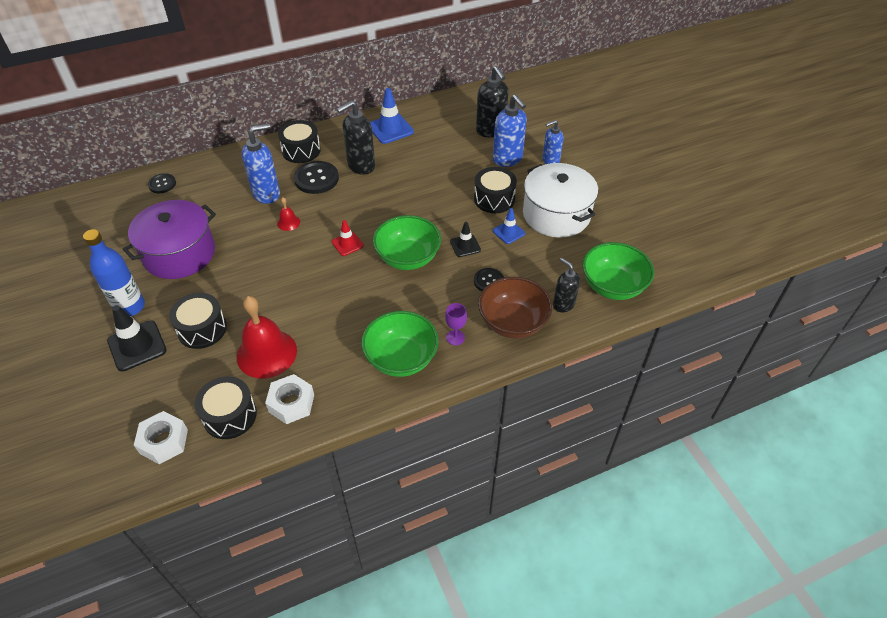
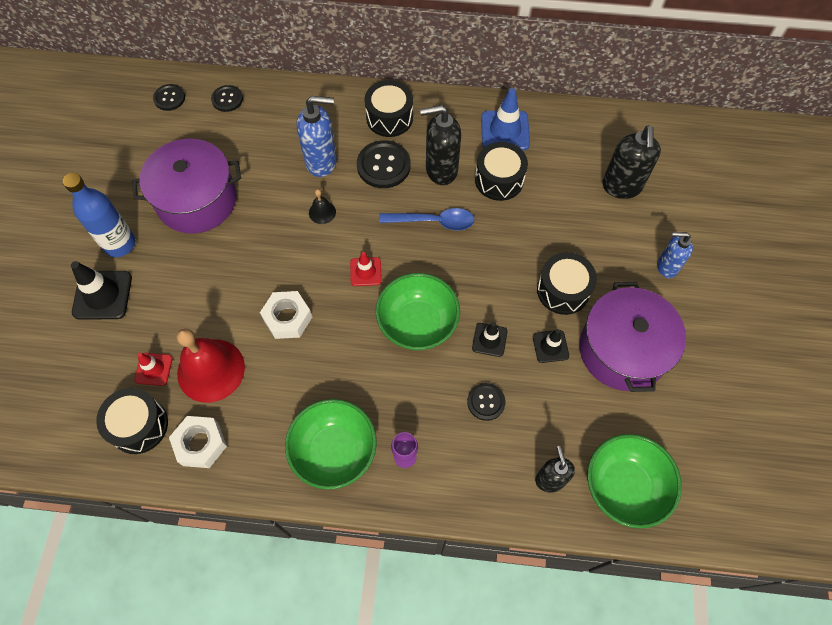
camera: 30 degrees right, 15 degrees up
white nut [134,411,188,464] -> white nut moved to [260,291,312,339]
black drum [169,293,227,349] -> black drum moved to [475,142,528,201]
red bell [277,197,300,231] -> black bell [309,189,336,224]
brown bowl [478,277,553,339] -> none
blue soap dispenser [493,94,527,167] -> none
blue traffic cone [493,208,525,244] -> black traffic cone [533,329,569,363]
white pot [523,163,598,238] -> purple pot [579,282,686,392]
none -> red traffic cone [134,353,173,386]
none -> black button [153,84,185,111]
none -> blue spoon [379,208,475,231]

